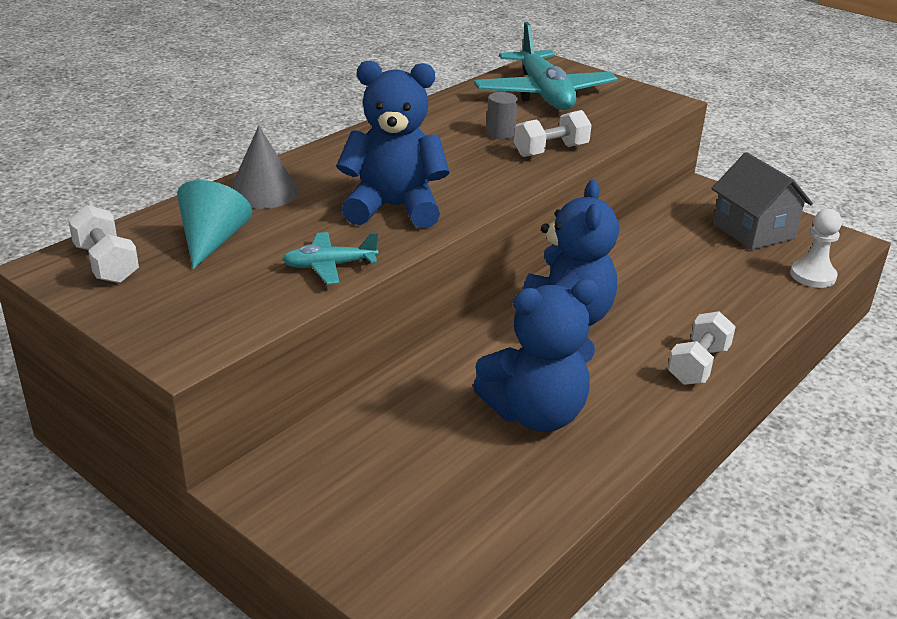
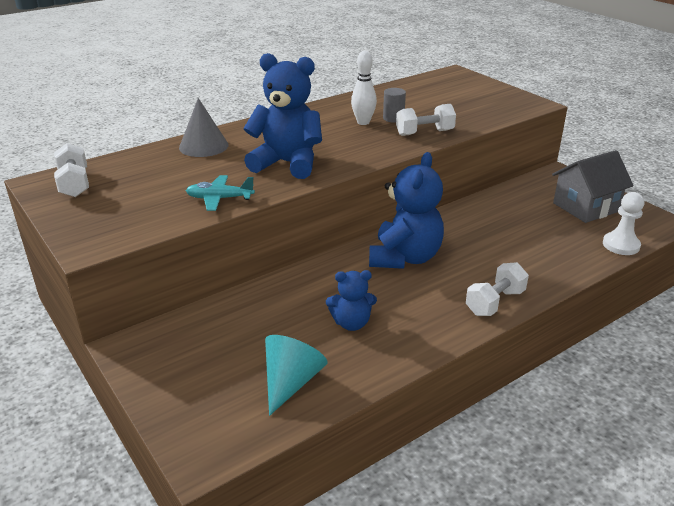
camera: 15 degrees right, 0 degrees up
turquoise cone [177,180,252,269] -> turquoise cone moved to [265,335,328,416]
blue teddy bear [473,279,599,432] -> blue teddy bear [326,270,377,331], size x0.55
turquoise plane [474,22,618,110] -> none
grey house [711,152,813,250] -> grey house turned 75 degrees clockwise [552,150,634,223]
none -> white bowling pin [351,51,377,125]

